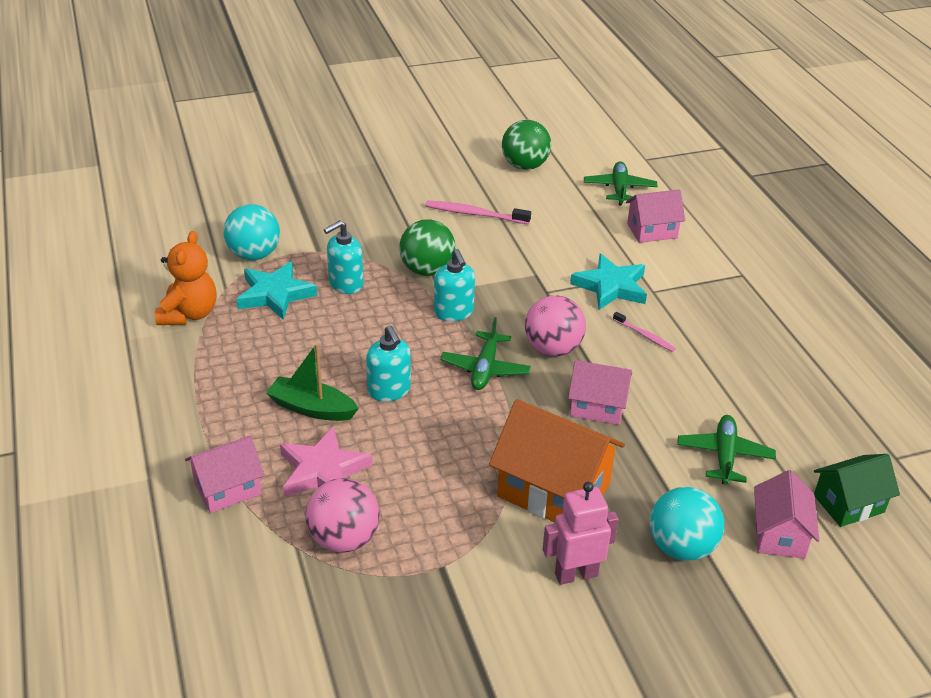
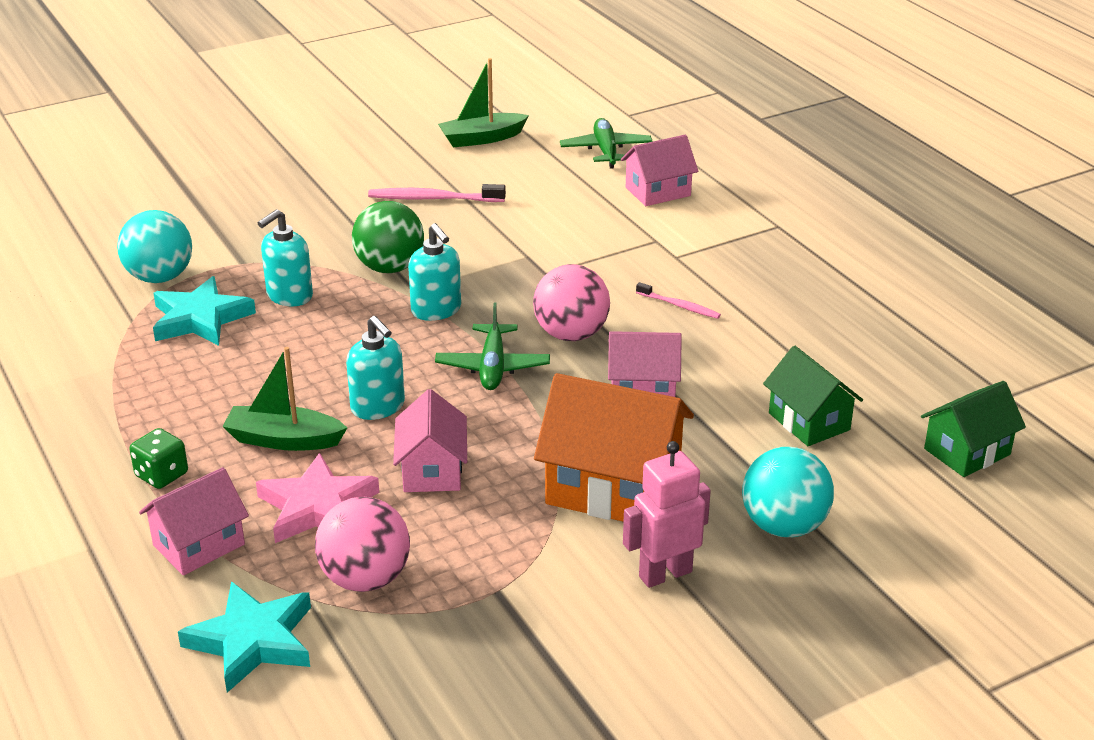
camera: 10 degrees left, 5 degrees down
orange teddy bear [155,231,216,325] -> none
green ball [502,120,551,170] -> green boat [438,58,529,147]
turquoise star [570,254,647,310] -> turquoise star moved to [178,581,311,693]
green plane [677,415,776,484] -> green house [763,346,863,446]
pink house [754,470,820,559] -> pink house moved to [393,389,467,492]
none -> green dice [130,428,188,489]

